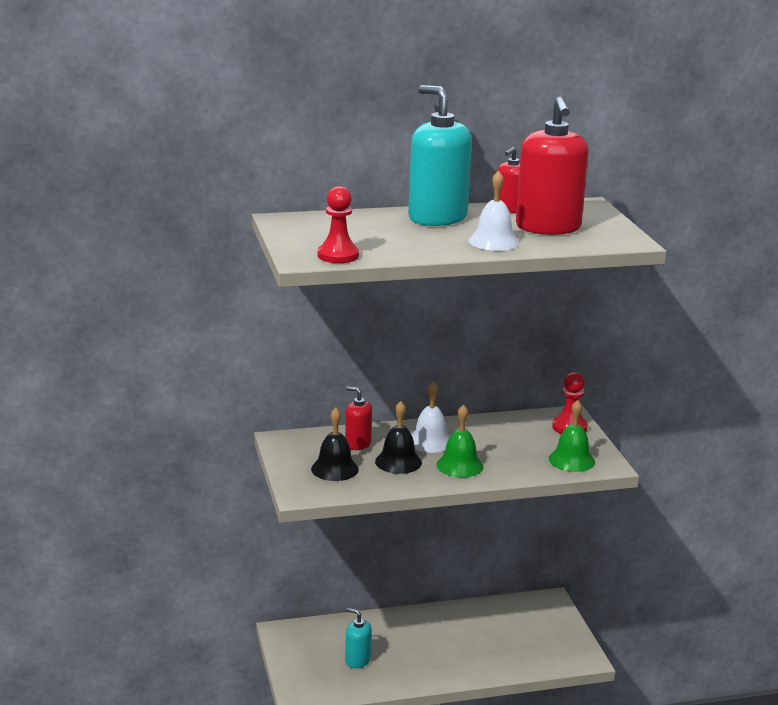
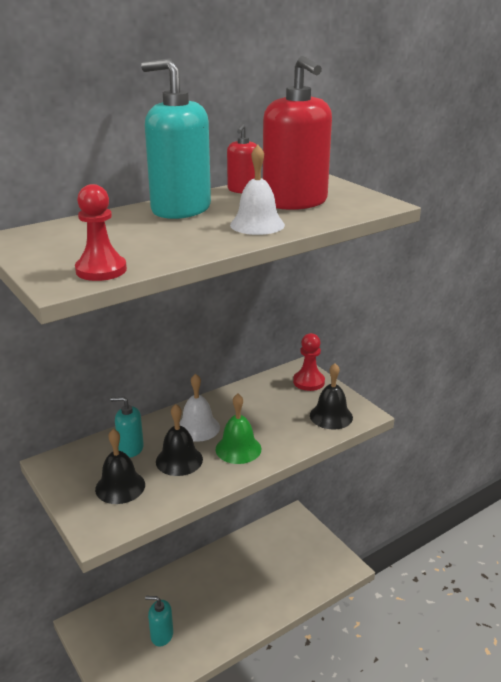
camera: 20 degrees left, 5 degrees up
red soap dispenser [345,386,372,450] -> turquoise soap dispenser [110,396,144,458]
green bell [549,400,595,472] -> black bell [310,363,353,430]

